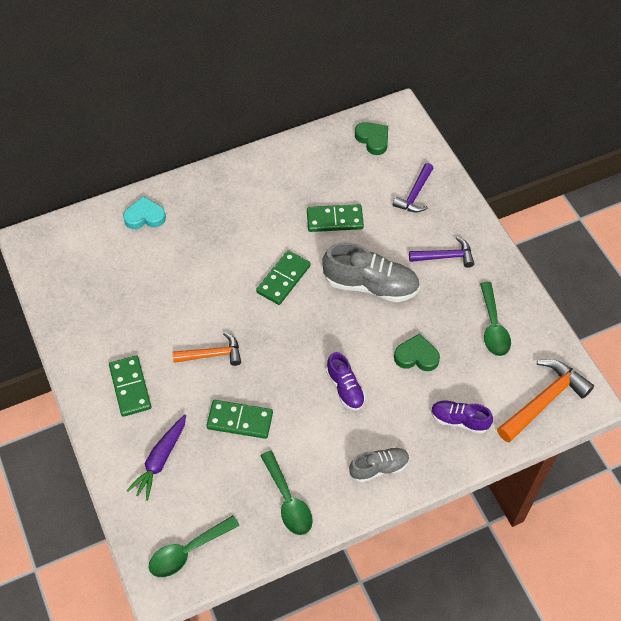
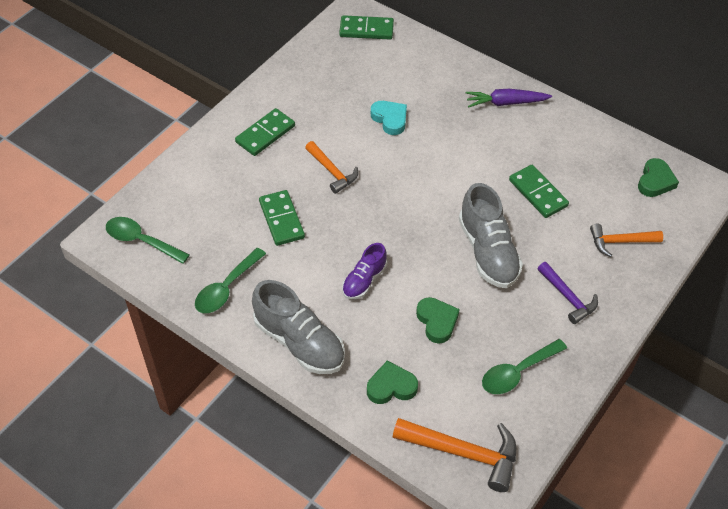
camera: 60 degrees right, 5 degrees down
turquoise heart [123,196,166,229] -> turquoise heart moved to [371,101,407,135]
purple carrot [126,415,186,501] -> purple carrot moved to [466,89,552,108]
green domino [256,250,311,305] -> green domino moved to [339,15,394,40]
grey shoe [349,447,409,483] -> grey shoe [252,280,345,374], size x1.72
purple hammer [393,163,434,212] -> orange hammer [590,224,663,257]
purple shoe [431,400,493,434] -> green heart [367,361,418,404]

